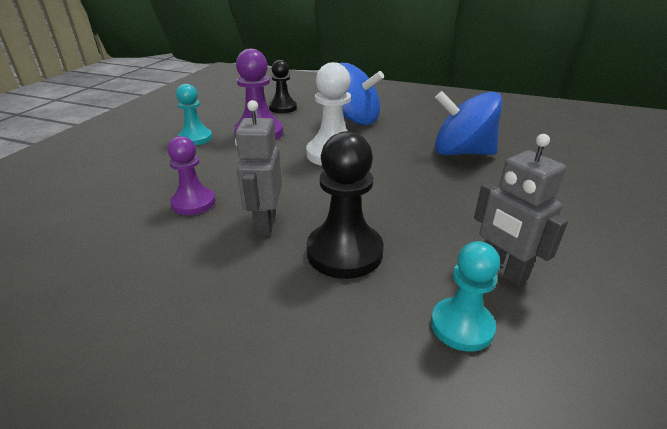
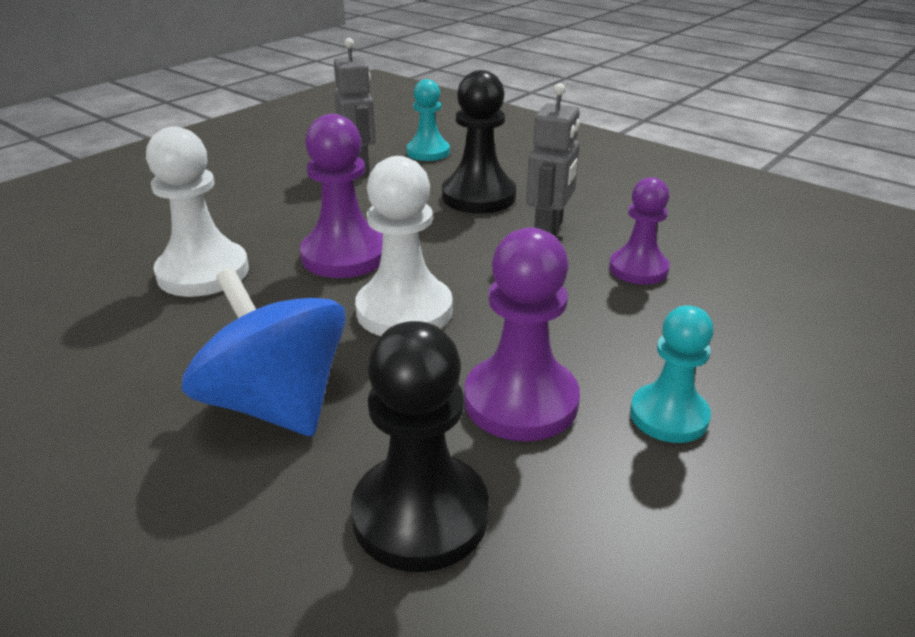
camera: 160 degrees left, 0 degrees up
black pawn [269,60,297,113] -> black pawn [351,321,489,572], size x1.52
blue spinning top [435,91,503,155] -> white pawn [146,127,249,297]
none -> purple pawn [300,114,383,278]

